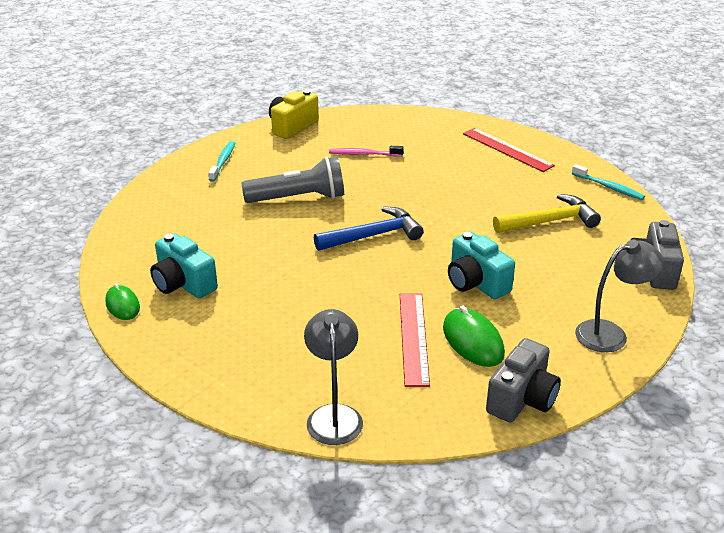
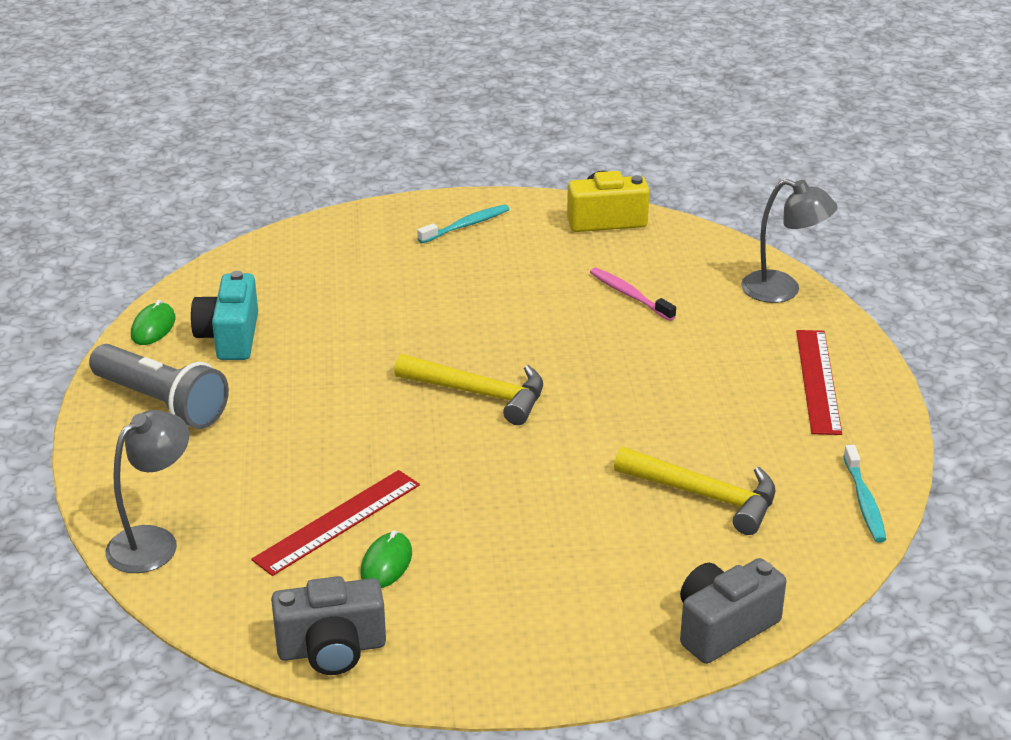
camera: 45 degrees right, 0 degrees up
grey flashlight [241,156,344,203] -> grey flashlight moved to [89,344,229,429]
blue hammer [314,206,424,251] -> yellow hammer [394,354,543,425]
green mouse [443,306,505,367] -> green mouse [360,530,412,588], size x0.66
turquoise camera [448,232,515,299] -> none
grey lamp [575,240,664,352] -> grey lamp moved to [741,179,838,303]

